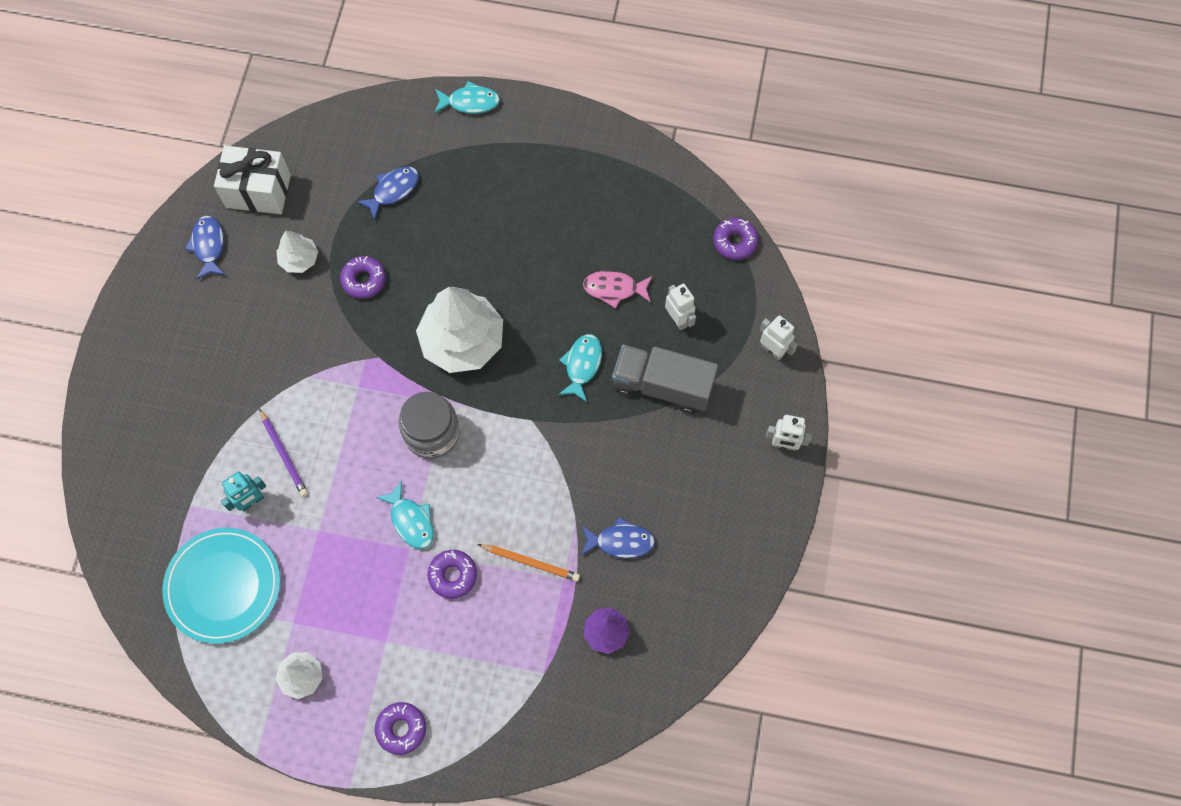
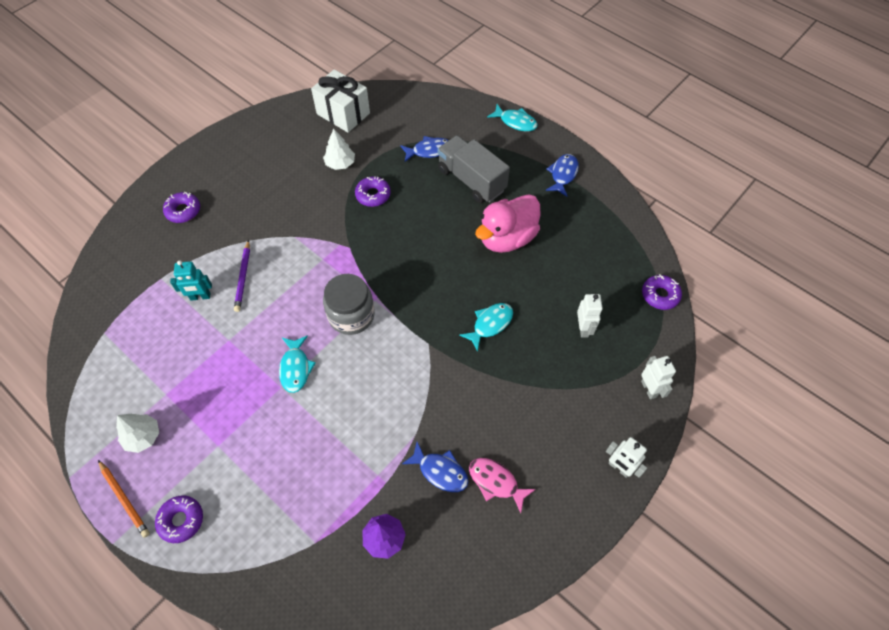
camera: 30 degrees right, 10 degrees down
turquoise plate [162,528,280,644] -> none
blue fish [185,216,225,279] -> blue fish moved to [546,154,579,196]
white tree [416,287,503,373] -> none
purple donut [428,550,477,599] -> purple donut moved to [163,192,200,223]
orange pencil [477,544,580,581] -> orange pencil moved to [98,460,150,538]
pink fish [583,271,653,309] -> pink fish moved to [469,458,536,513]
grey truck [612,344,718,414] -> grey truck moved to [437,135,510,203]
none -> pink duck [475,194,541,253]

